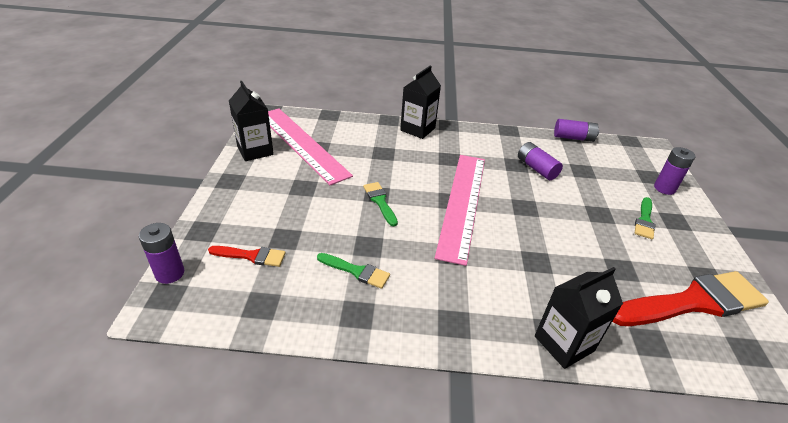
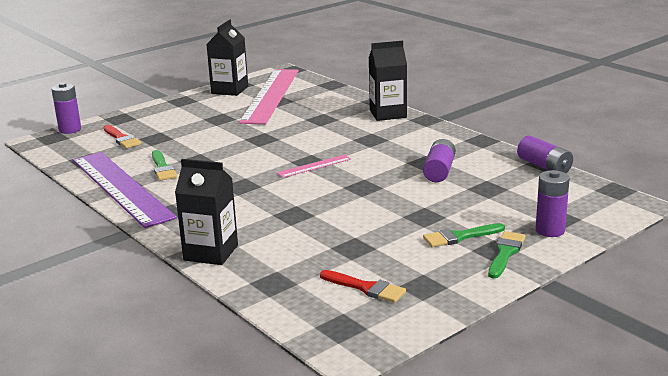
camera: 50 degrees right, 15 degrees down
green brush [363,182,398,227] -> green brush moved to [488,231,525,278]
pink ruler [435,155,485,266] -> pink ruler [277,155,351,178], size x0.42
red brush [612,271,769,326] -> red brush [320,270,406,303], size x0.47
none -> purple ruler [73,152,177,228]

